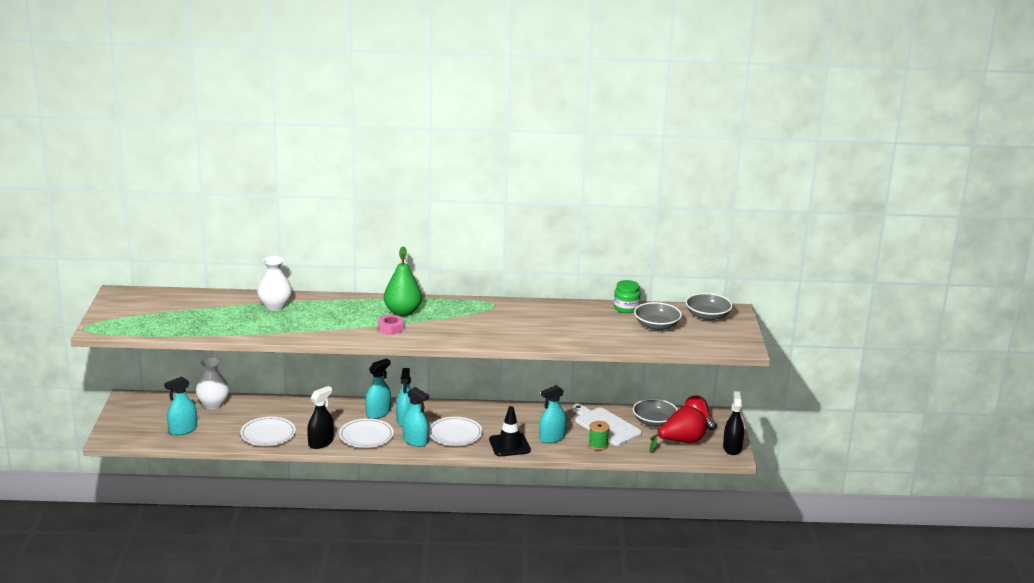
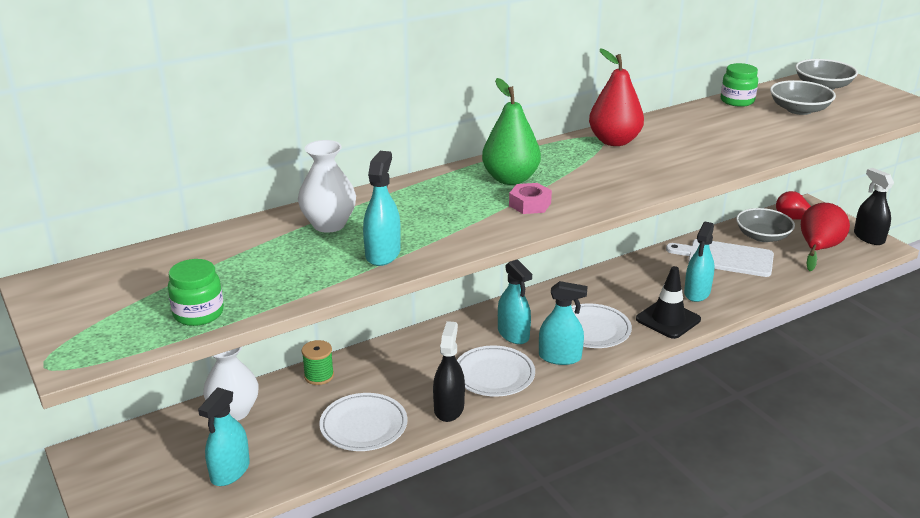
camera: 30 degrees left, 5 degrees up
turquoise spray bottle [365,359,391,419] -> turquoise spray bottle moved to [363,151,401,266]
green spool [588,421,609,450] -> green spool moved to [302,340,334,385]
none -> green jar [168,259,224,326]
none -> red pear [589,48,644,146]

